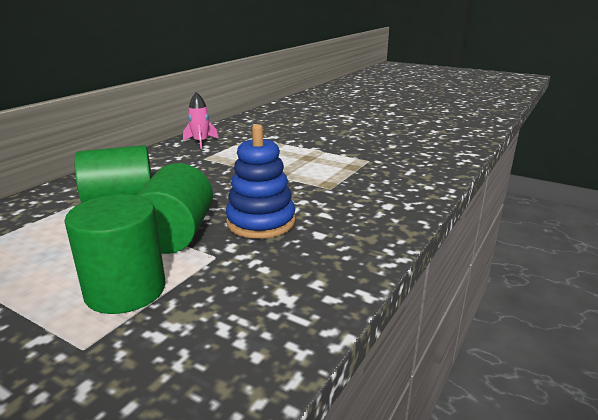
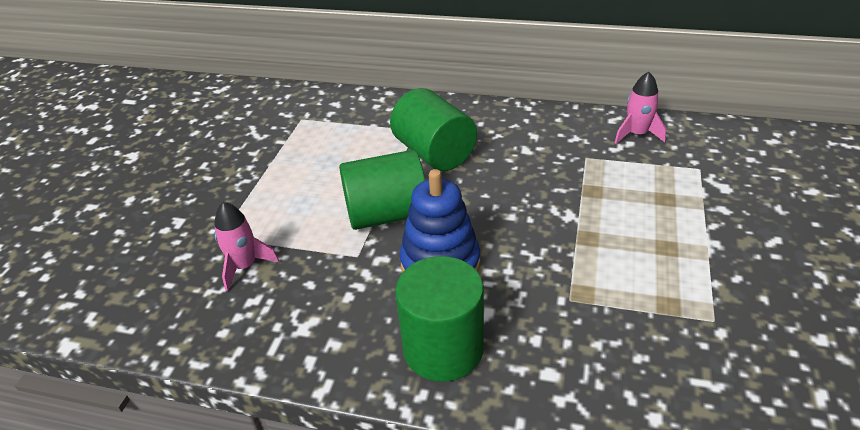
camera: 75 degrees right, 15 degrees up
green cylinder [64,194,166,314] -> green cylinder moved to [395,256,484,382]
none -> pink rocket [214,202,279,291]

